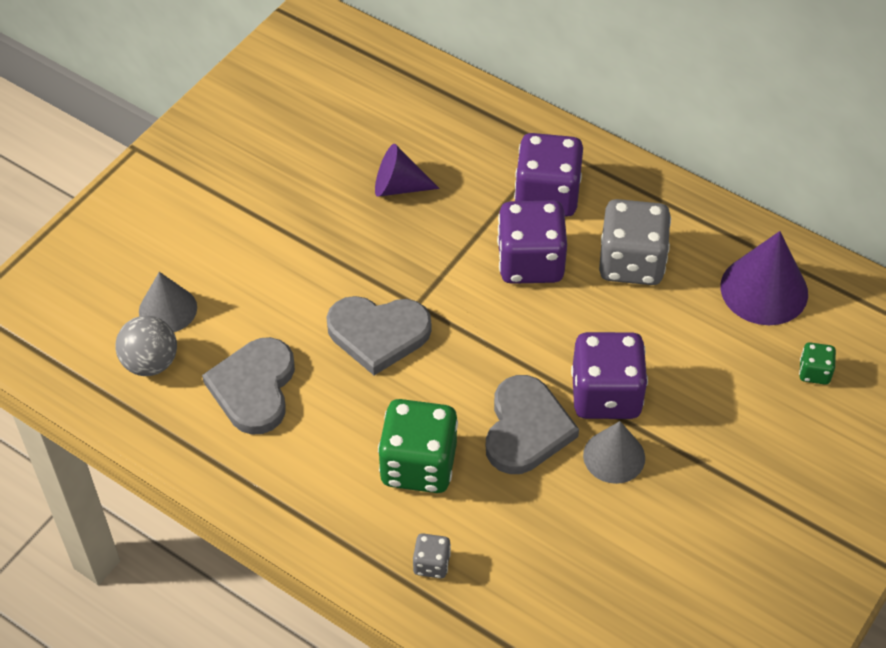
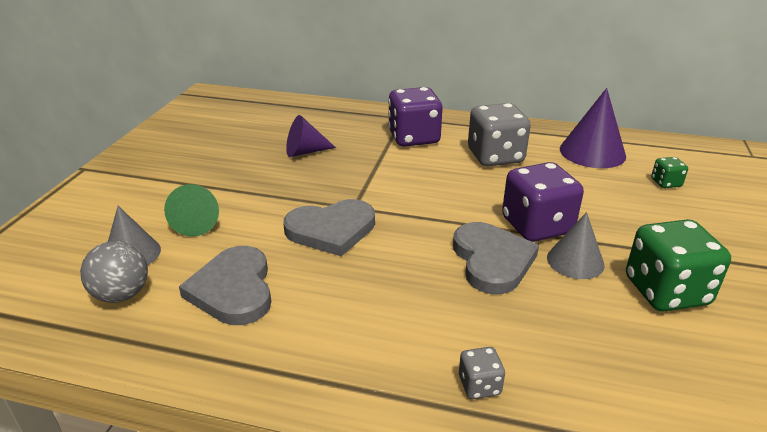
camera: 20 degrees left, 20 degrees down
green dice [378,399,458,493] -> green dice moved to [626,219,731,312]
purple dice [497,200,567,284] -> none
none -> green cone [164,184,219,237]

